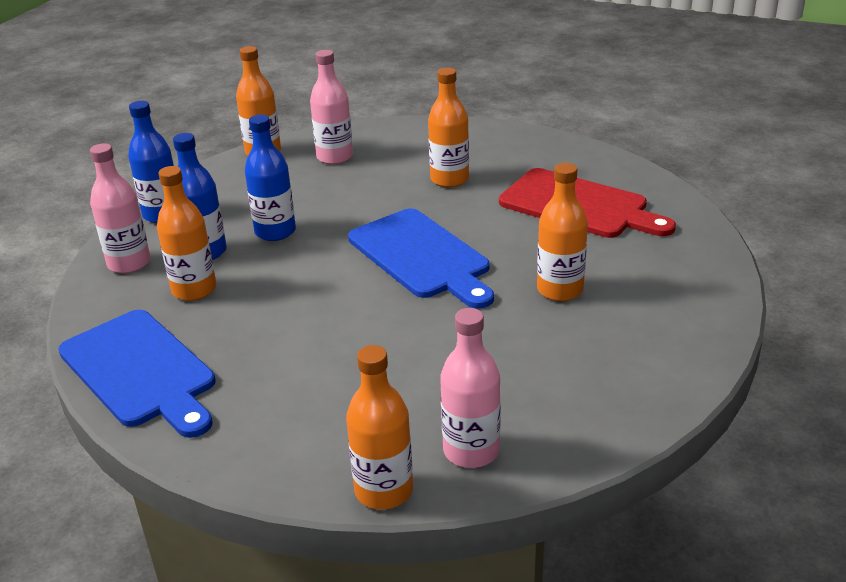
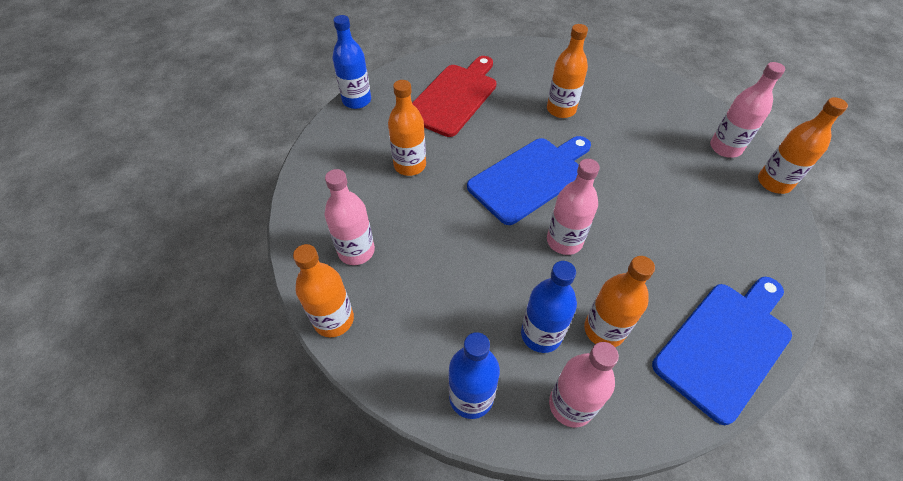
camera: 95 degrees left, 20 degrees up
blue bottle [245,114,296,241] -> blue bottle moved to [332,15,371,109]
none -> pink bottle [547,159,600,255]

